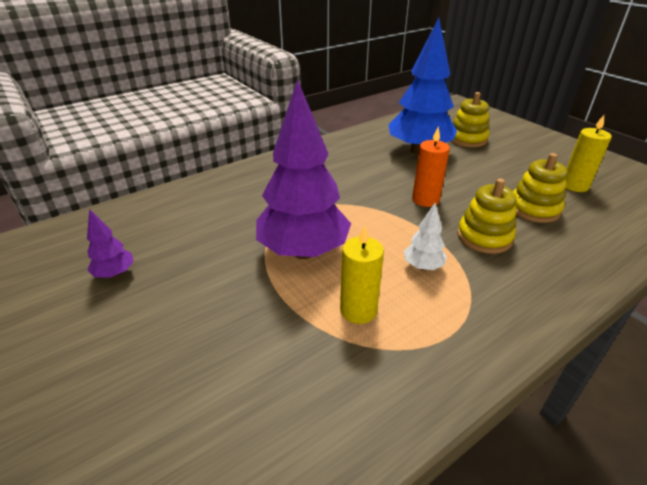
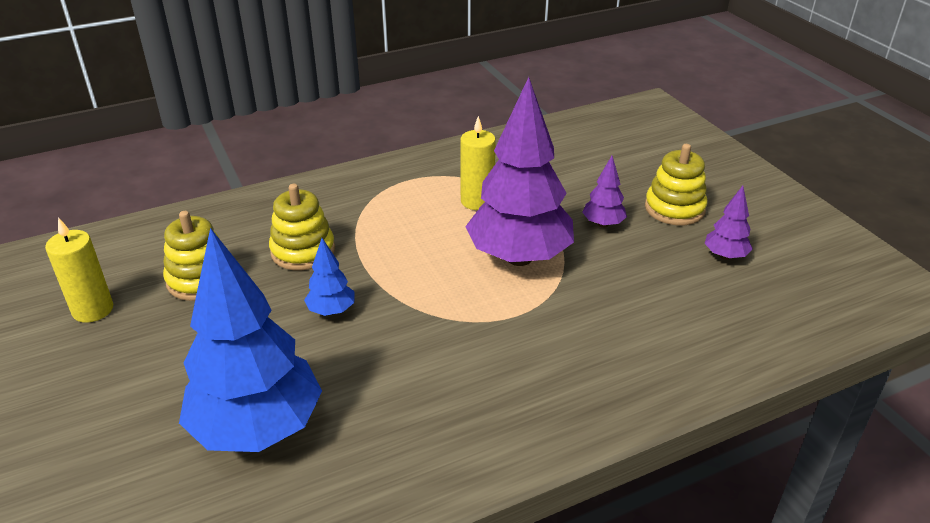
camera: 170 degrees left, 0 degrees up
white tree [404,203,447,270] -> none
orange candle [412,127,450,207] -> blue tree [304,238,355,316]
yellow stacking toy [451,92,489,147] -> yellow stacking toy moved to [645,144,708,225]
none -> purple tree [582,156,627,228]

